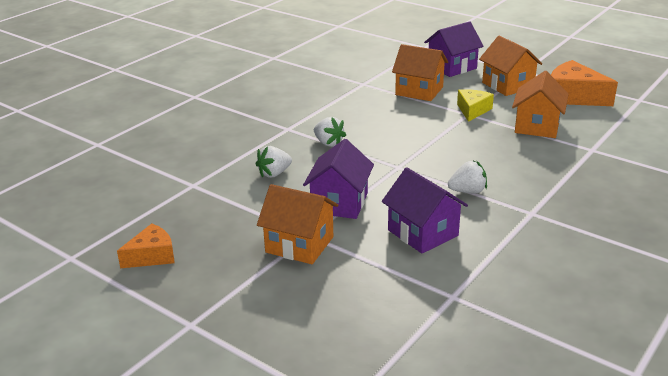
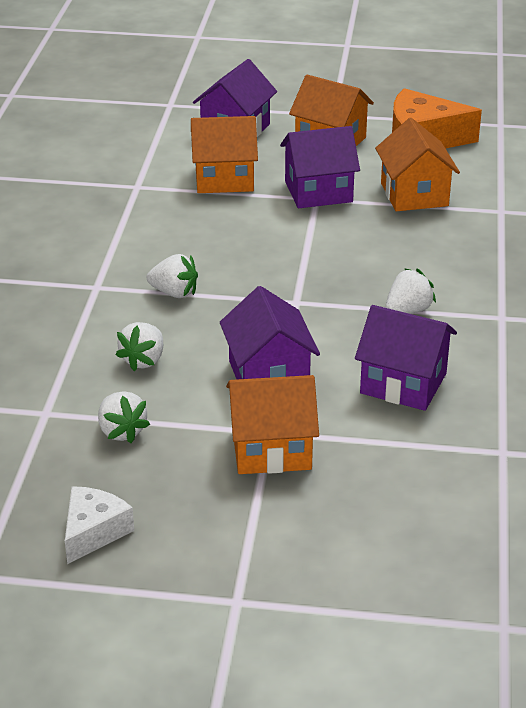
camera: 30 degrees left, 5 degrees up
orange cheese [117,224,175,268] -> white cheese [65,486,134,564]
yellow cheese [457,89,494,122] -> purple house [280,126,360,208]
none -> white strawberry [98,391,150,443]

